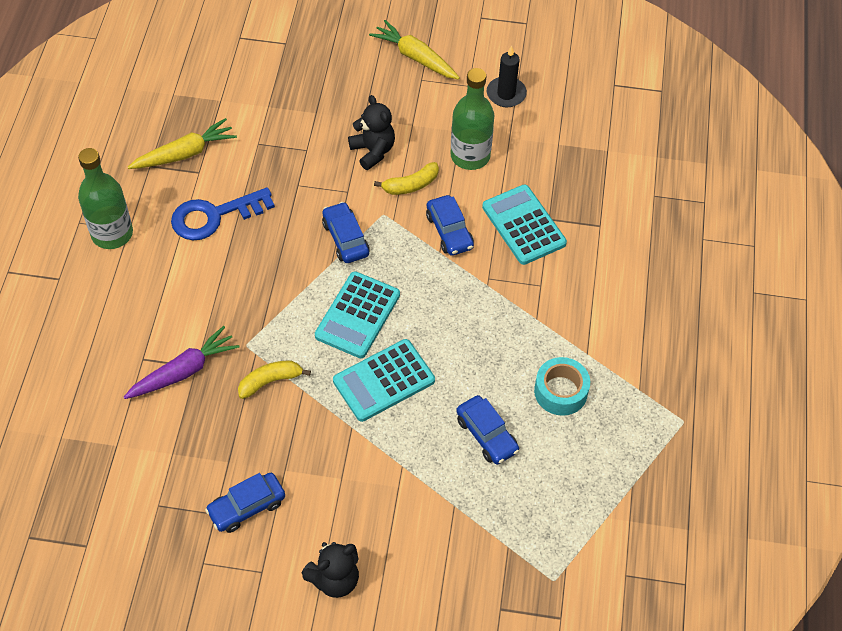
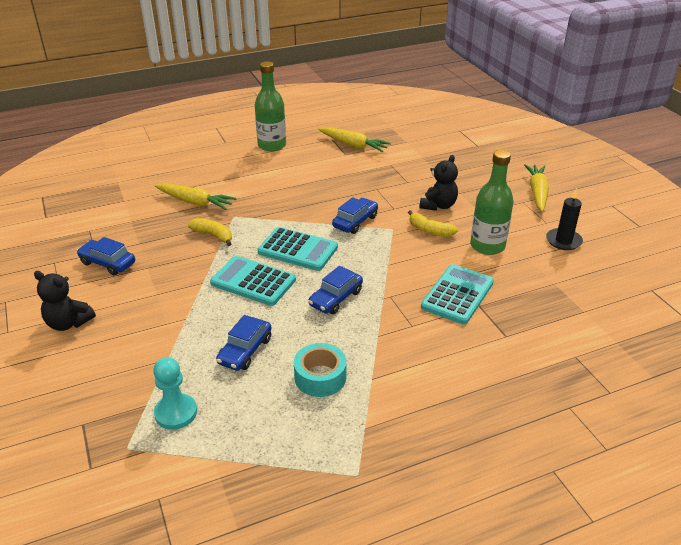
camera: 60 degrees right, 20 degrees down
purple carrot [124,326,240,399] -> yellow carrot [155,183,237,210]
blue key [171,187,275,240] -> none
turquoise calculator [315,271,400,358] -> turquoise calculator turned 150 degrees counterclockwise [258,227,338,271]
blue car [426,195,474,256] -> blue car moved to [308,266,363,314]
none -> turquoise pawn [153,357,197,430]

